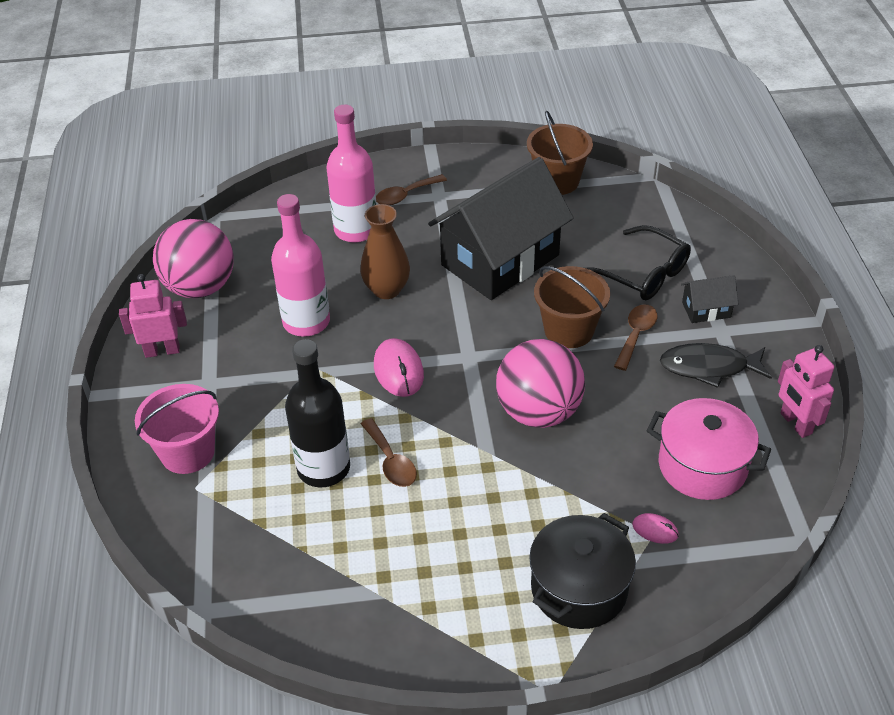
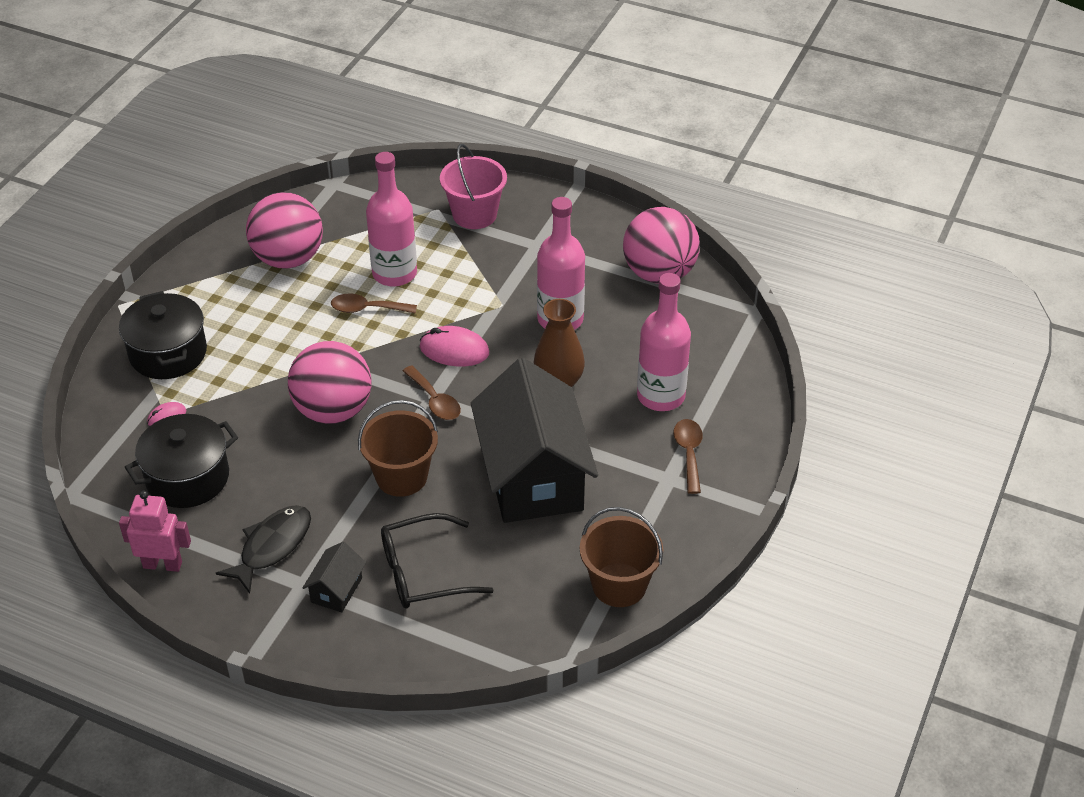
camera: 120 degrees right, 0 degrees up
pink robot [119,274,187,358] -> none
black bottle [285,339,350,487] -> pink bottle [366,152,417,287]
brown spoon [614,304,658,371] -> brown spoon moved to [403,366,461,420]
pink pot [647,398,771,500] -> black pot [125,414,238,508]
none -> pink ball [246,192,323,269]

